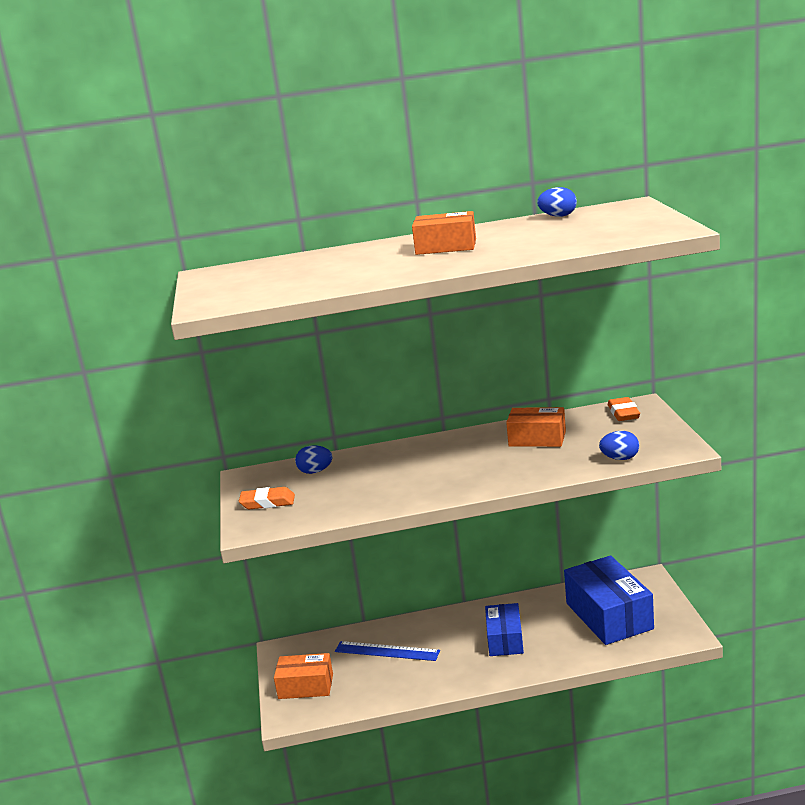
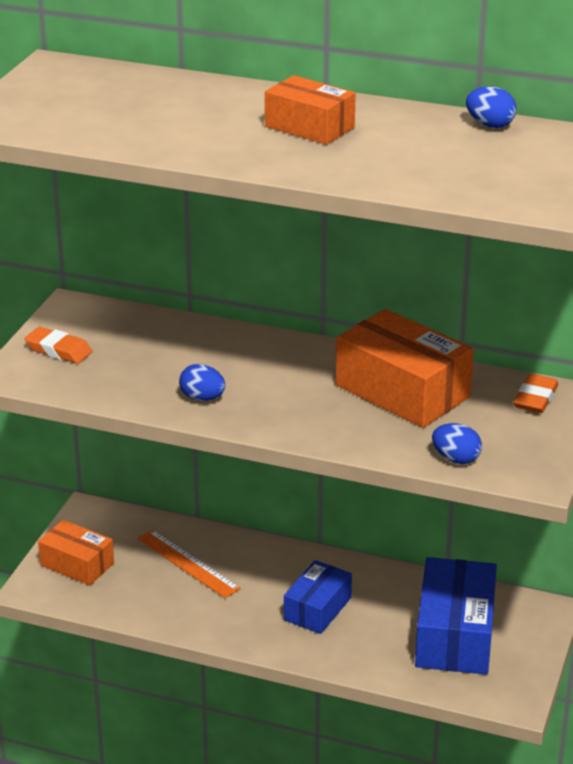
camera: 25 degrees right, 10 degrees up
blue egg [295,445,332,474] -> blue egg moved to [179,364,225,401]
blue ruler [335,641,440,661] -> orange ruler [137,529,241,598]
orange box [506,407,566,447] -> orange box [336,309,474,428], size x1.64

